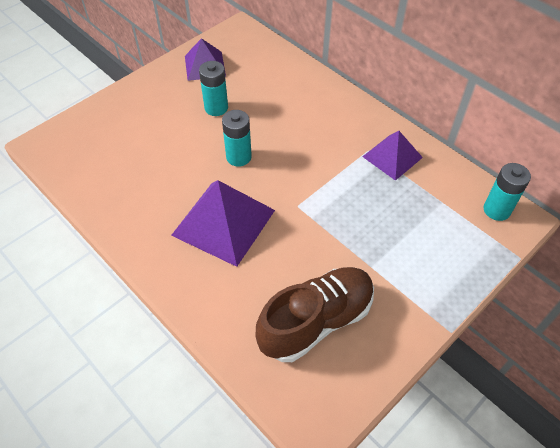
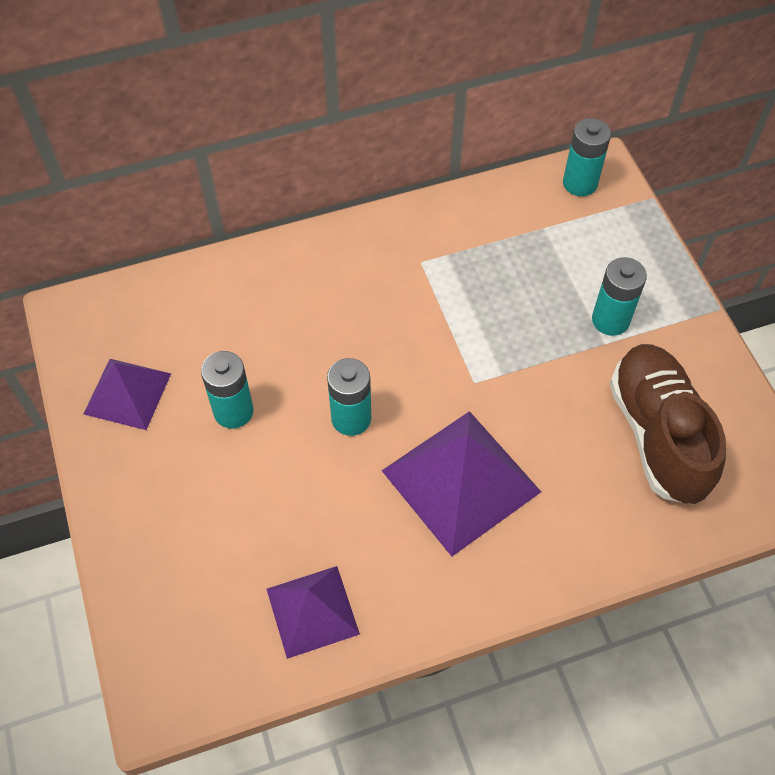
camera: 65 degrees left, 5 degrees up
purple pyramid [362,131,423,181] -> purple pyramid moved to [267,566,360,659]
none -> turquoise battery [592,257,647,336]

